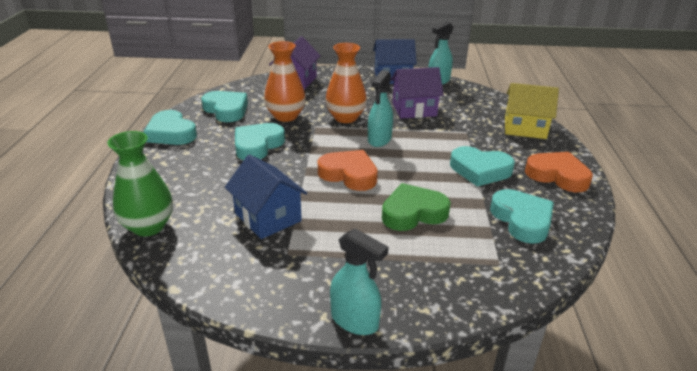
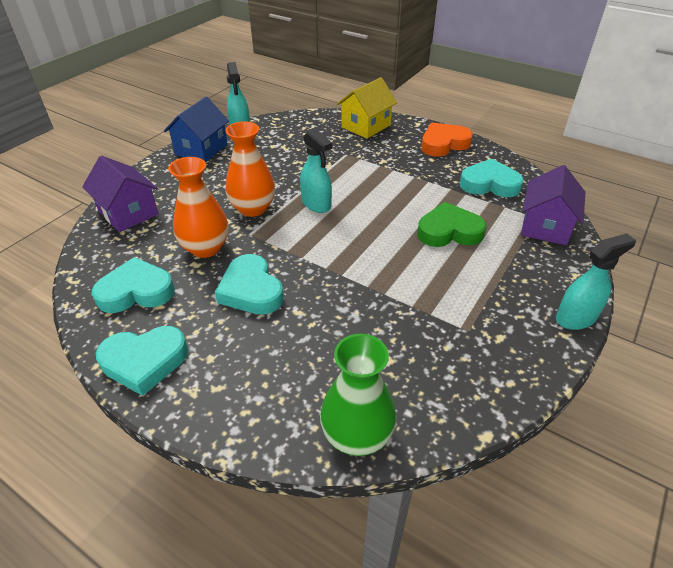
camera: 60 degrees left, 10 degrees up
blue house [225,154,307,239] -> none
orange heart [318,150,378,191] -> none
green heart [382,183,451,231] -> green heart turned 75 degrees clockwise [417,202,487,247]
purple house [391,67,444,119] -> purple house moved to [521,165,585,245]
turquoise heart [450,146,515,187] -> none

